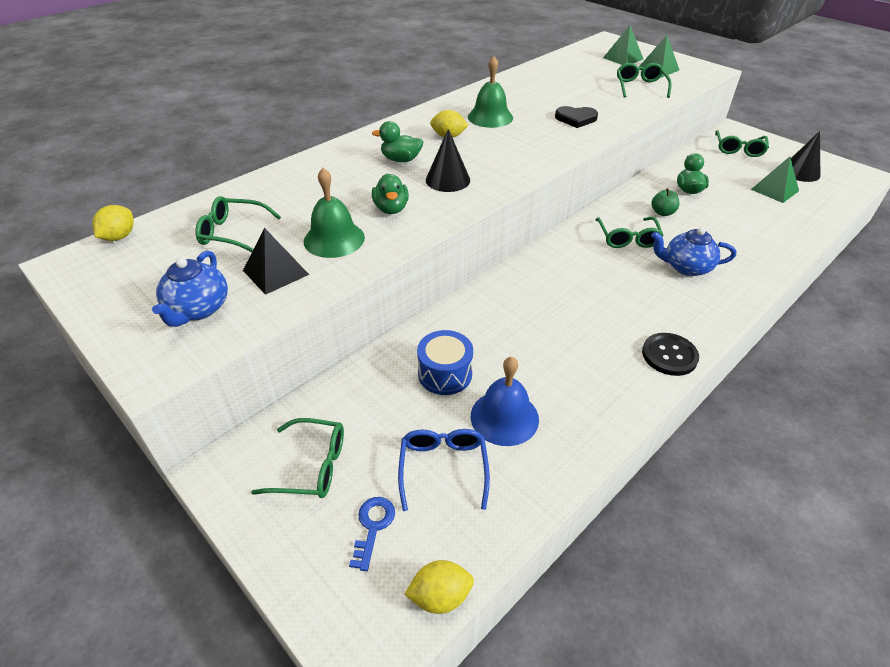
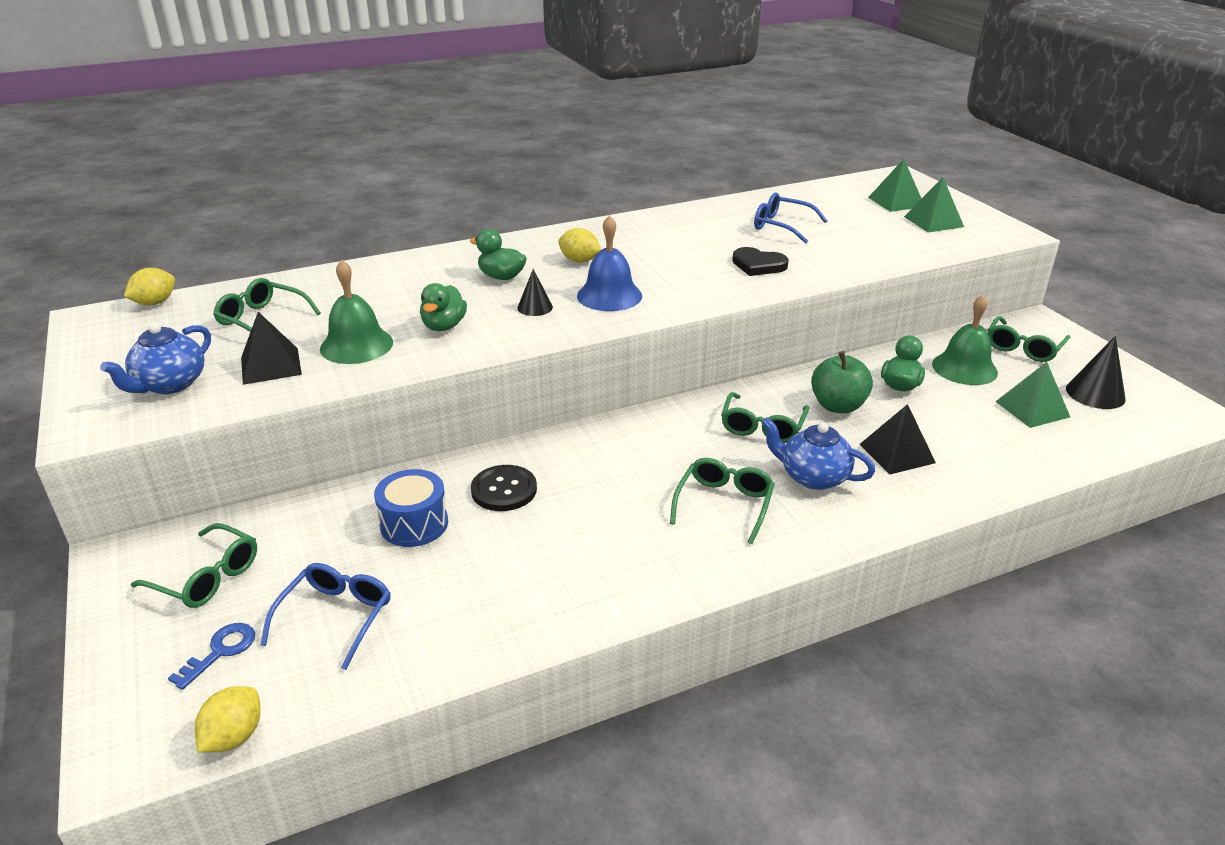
camera: 20 degrees right, 10 degrees down
yellow lemon [404,560,474,614] -> yellow lemon turned 75 degrees counterclockwise [195,686,261,753]
black cone [426,129,470,192] -> black cone [517,269,553,316], size x0.63
green bell [468,56,513,128] -> green bell moved to [932,295,998,385]
blue bell [471,357,539,446] -> blue bell moved to [577,215,642,311]
green glasses [617,63,672,98] -> green glasses moved to [670,458,774,544]
black button [642,333,699,376] -> black button moved to [471,465,537,511]
green apple [651,188,679,216] -> green apple [811,351,873,413], size x1.59
none -> blue glasses [754,192,828,244]
none -> black pyramid [859,404,936,475]

